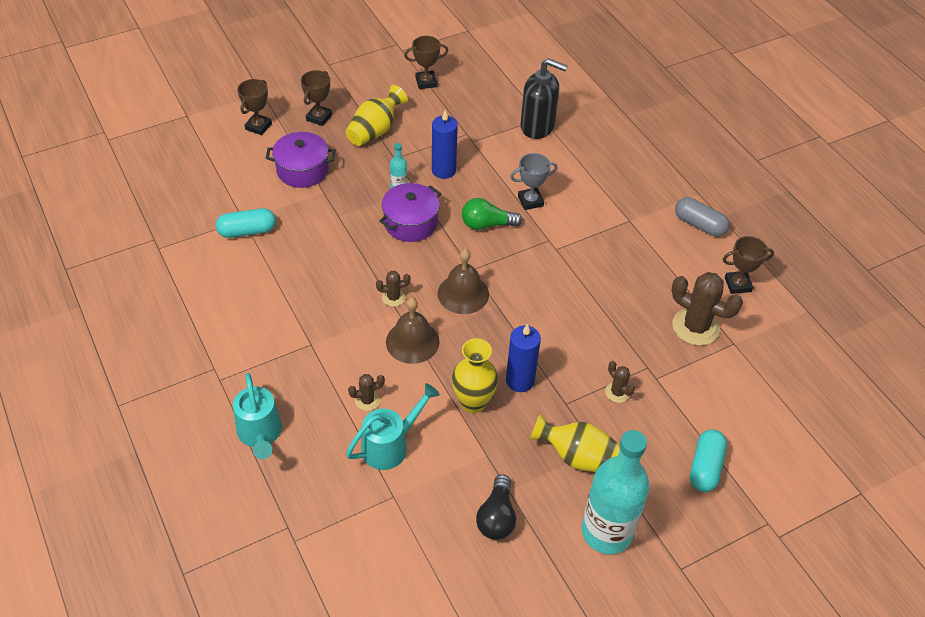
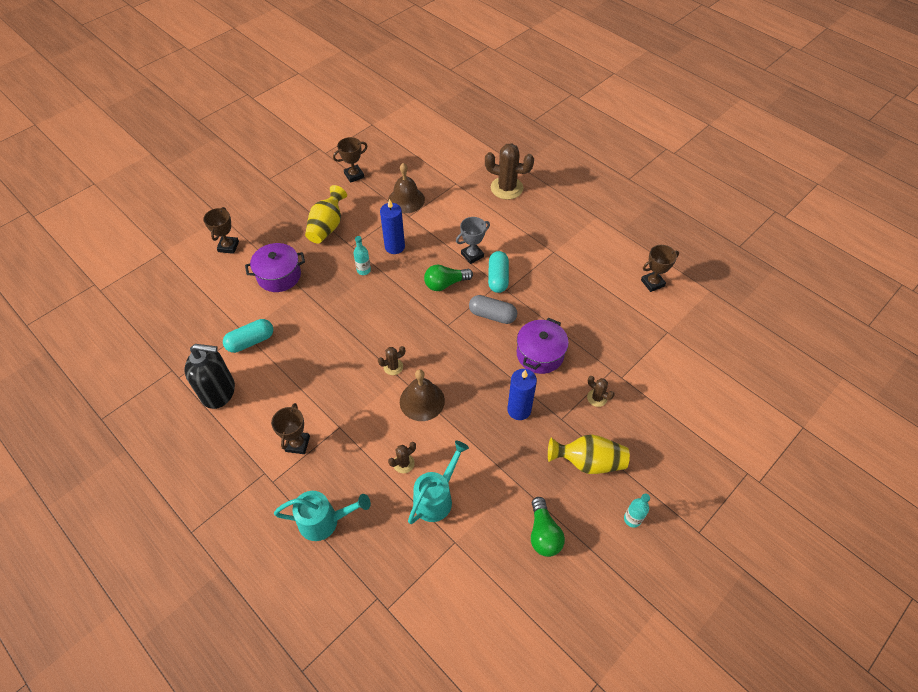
camera: 15 degrees left, 5 degrees up
turquoise watering can [233,373,282,459] -> turquoise watering can turned 60 degrees counterclockwise [274,491,371,541]
brown trophy [301,70,332,126] -> brown trophy moved to [271,403,310,454]
purple pot [379,183,441,242] -> purple pot moved to [517,318,569,374]
brown bell [438,249,489,314] -> brown bell moved to [388,163,425,213]
yellow vase [452,338,498,413] -> none
black light bulb [476,474,516,540] -> green light bulb [531,497,565,557]
black soap dispenser [520,58,567,139] -> black soap dispenser moved to [185,344,235,409]
turquoise bottle [581,430,650,554] -> turquoise bottle [624,494,650,528], size x0.42
brown cactus [671,272,743,346] -> brown cactus moved to [485,143,534,200]
grey capsule [675,197,730,237] -> grey capsule moved to [469,295,517,324]
turquoise capsule [690,429,727,492] -> turquoise capsule moved to [488,251,509,293]

